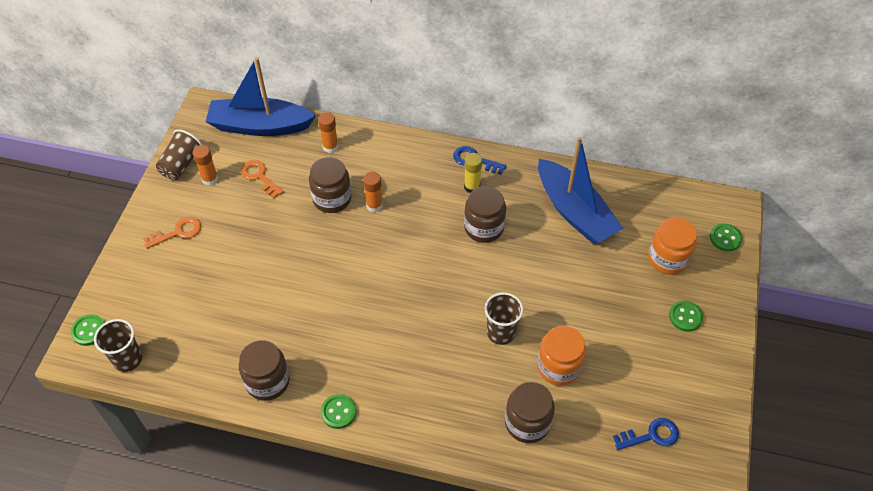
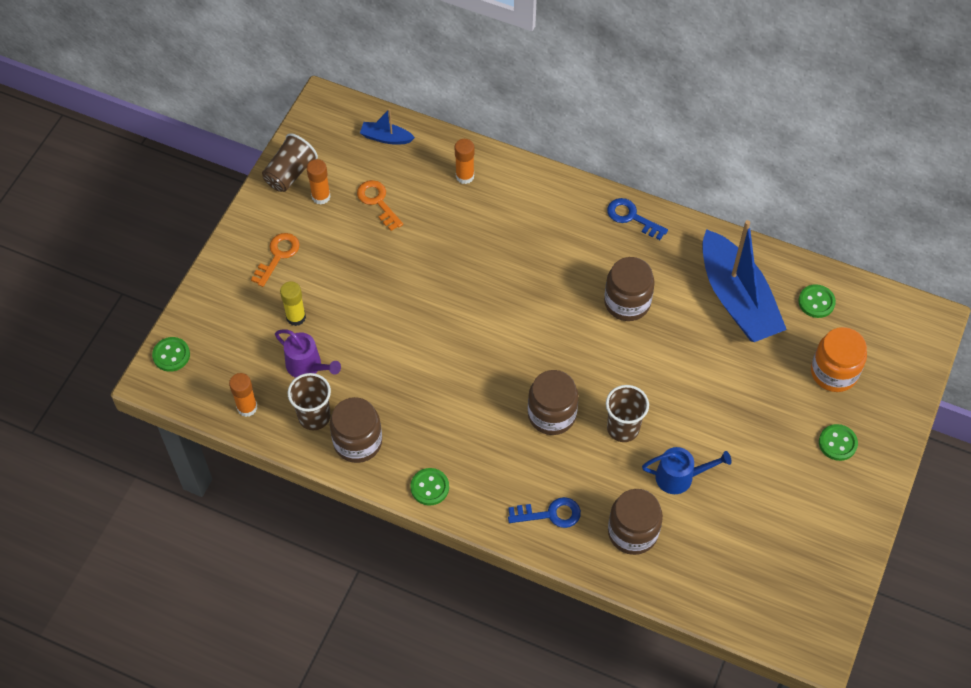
camera: 10 degrees right, 5 degrees up
brown cup [94,319,142,372] -> brown cup moved to [288,373,331,430]
orange key [143,217,201,249] -> orange key turned 45 degrees counterclockwise [251,233,300,287]
blue boat [205,57,316,136] -> blue boat [360,109,415,144], size x0.43
brown jar [309,157,351,213] -> brown jar moved to [528,370,579,435]
orange glue stick [363,172,383,212] -> orange glue stick moved to [229,373,257,417]
yellow glue stick [464,153,482,193] -> yellow glue stick moved to [280,281,306,326]
orange jar [537,326,586,386] -> blue watering can [642,447,732,494]
blue key [613,418,679,450] -> blue key moved to [508,497,581,528]
green button [710,224,743,251] -> green button moved to [798,284,836,318]
none -> purple watering can [275,329,341,378]

